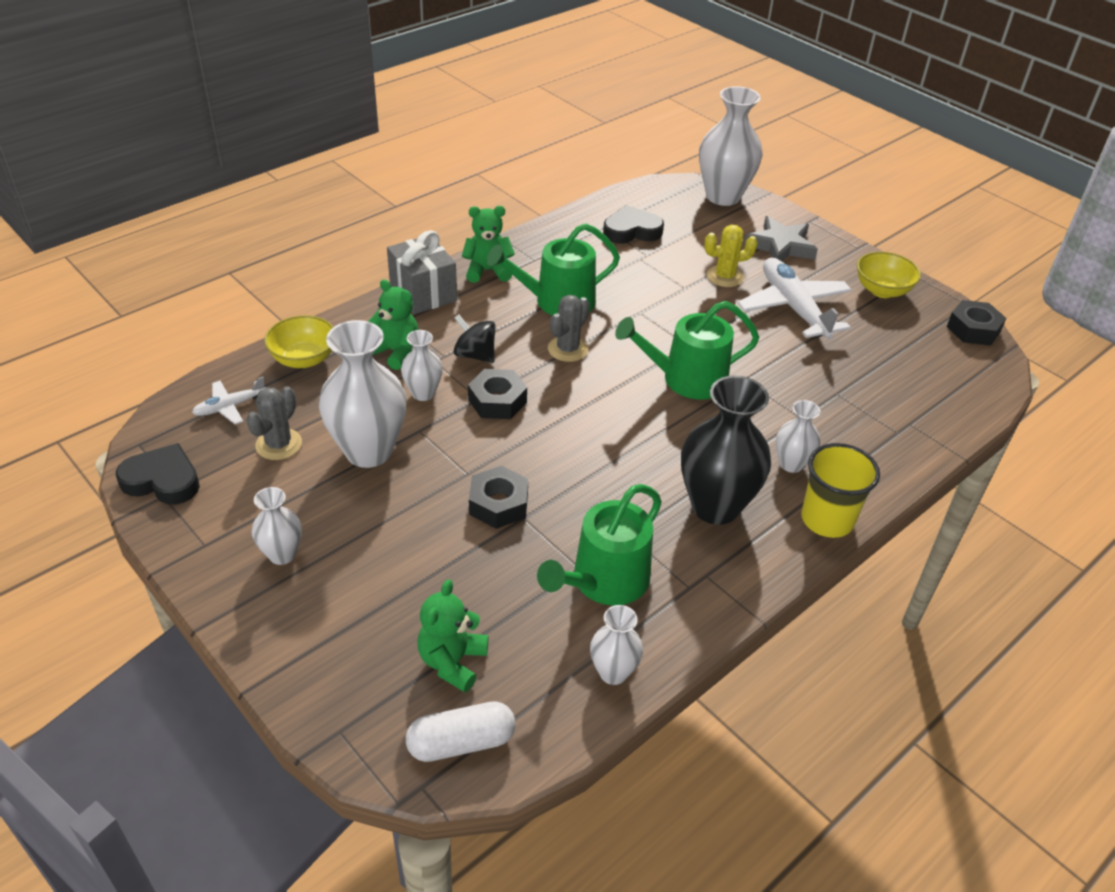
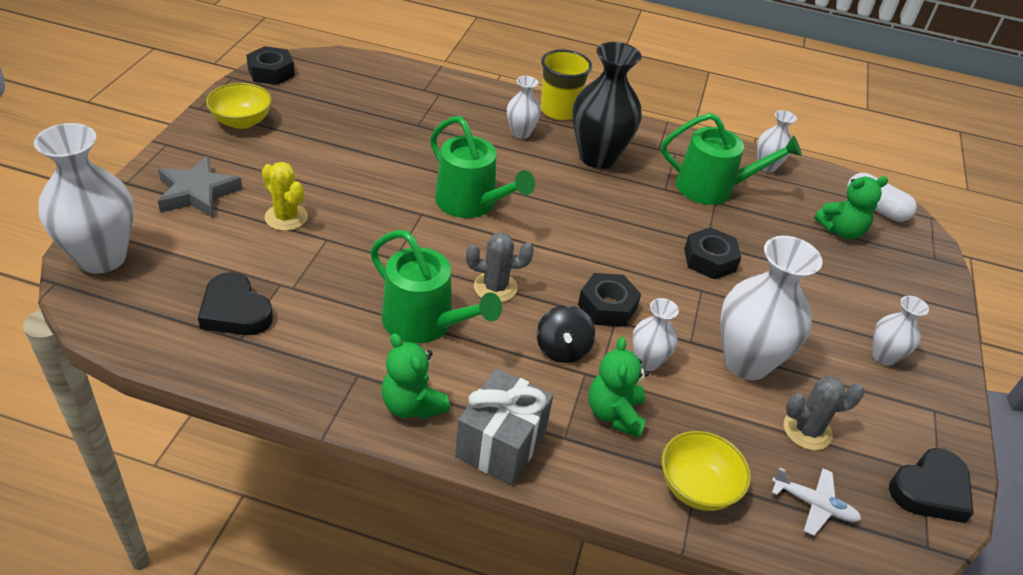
camera: 125 degrees left, 0 degrees up
black heart [116,443,200,504] -> black heart turned 105 degrees counterclockwise [889,448,974,523]
white plane [737,258,852,339] -> none

